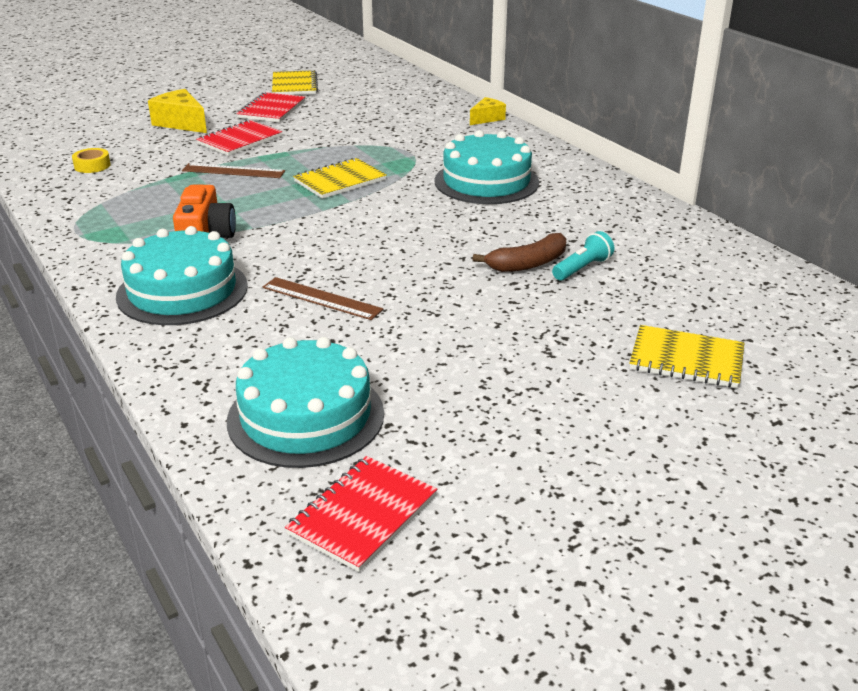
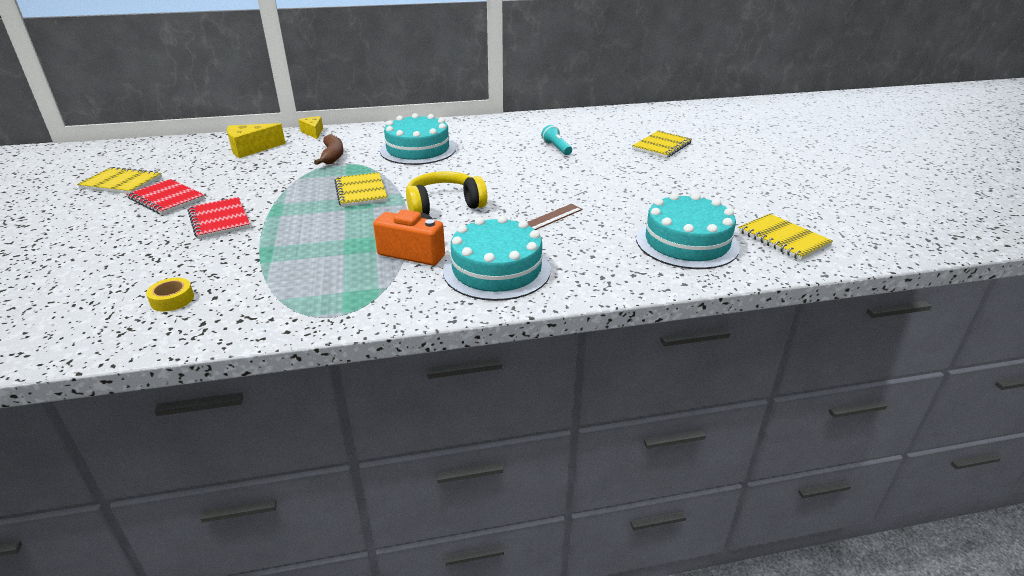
camera: 70 degrees left, 0 degrees up
yellow cheese [148,89,207,133] -> yellow cheese moved to [227,123,286,158]
brown ruler [182,163,285,178] -> none
red notebook [285,456,437,572] -> yellow notebook [739,214,833,260]
brown banana [473,233,567,272] -> brown banana moved to [314,134,344,165]
none -> yellow headphones [406,171,487,214]

